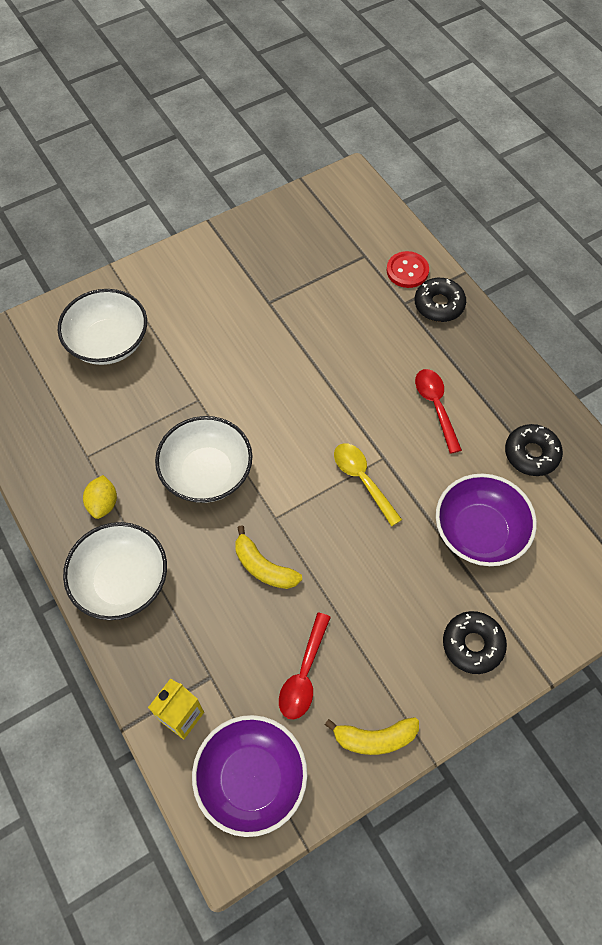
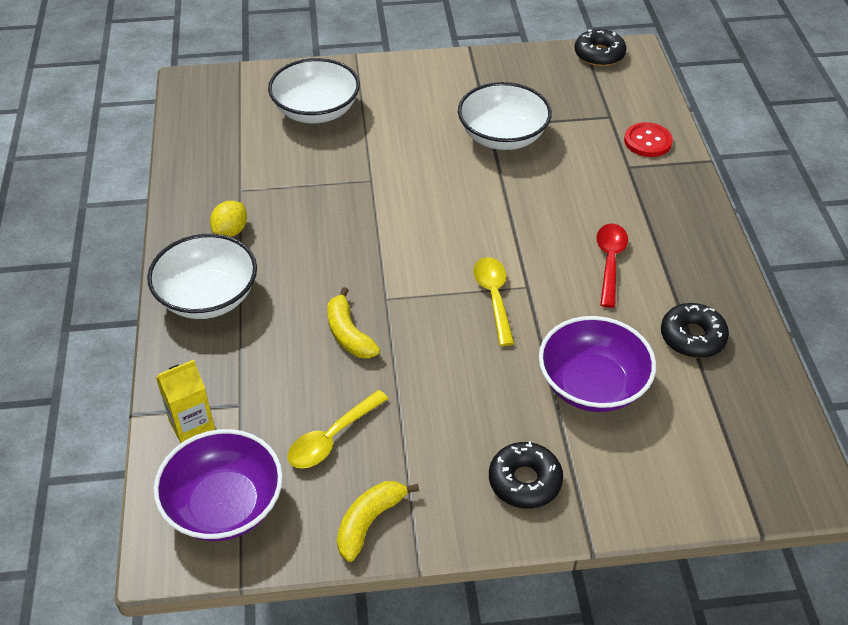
camera: 25 degrees right, 15 degrees down
white bowl [155,416,252,503] -> white bowl moved to [458,82,552,150]
red spoon [279,613,331,720] -> yellow spoon [287,390,389,469]
yellow banana [325,717,419,755] -> yellow banana turned 105 degrees clockwise [337,481,419,562]
black donut [415,278,466,322] -> black donut moved to [575,29,627,66]

